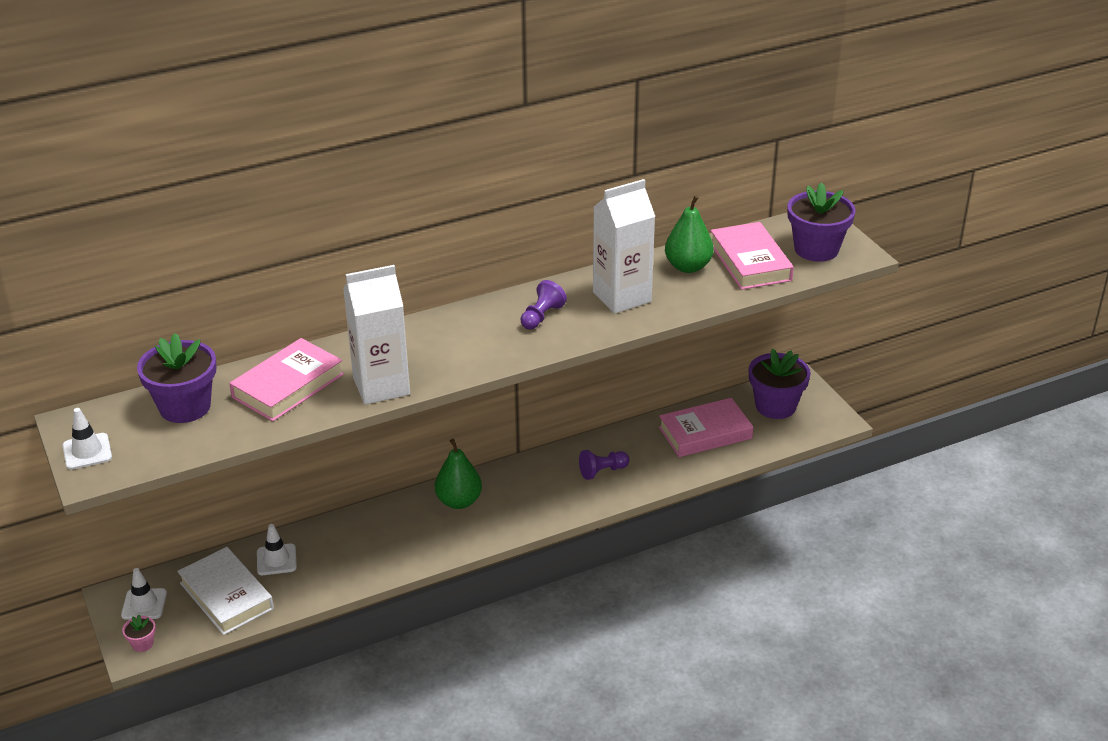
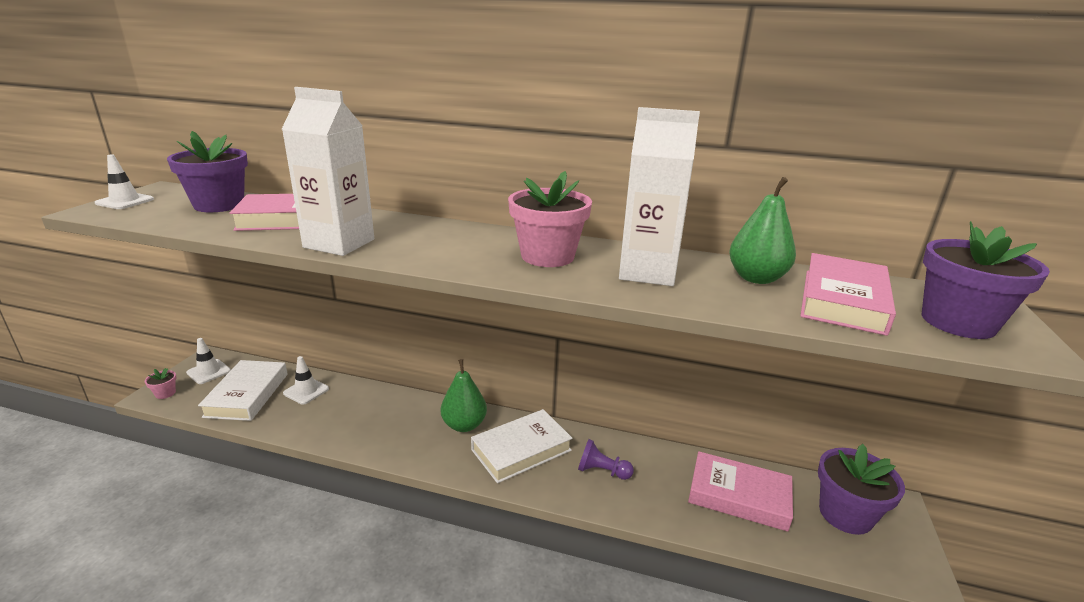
camera: 40 degrees right, 10 degrees down
purple pawn [521,280,567,330] -> pink flower pot [508,171,592,267]
none -> white book [471,409,573,483]

